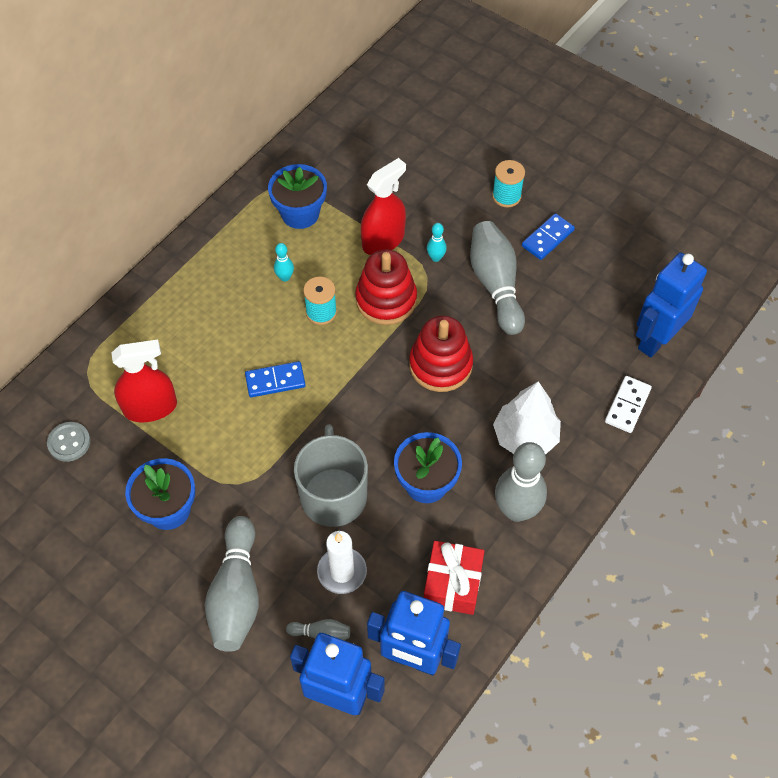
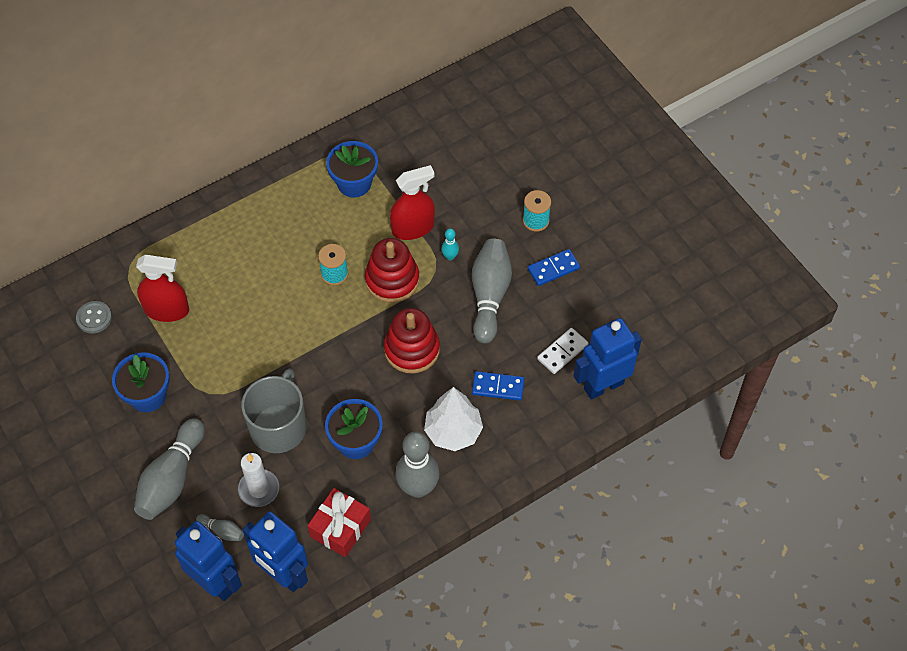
camera: 20 degrees right, 0 degrees up
blue domino [245,361,305,397] -> blue domino moved to [472,371,524,401]
turquoise bowling pin [274,243,294,282] -> none
white domino [605,376,652,433] -> white domino moved to [537,328,588,374]

